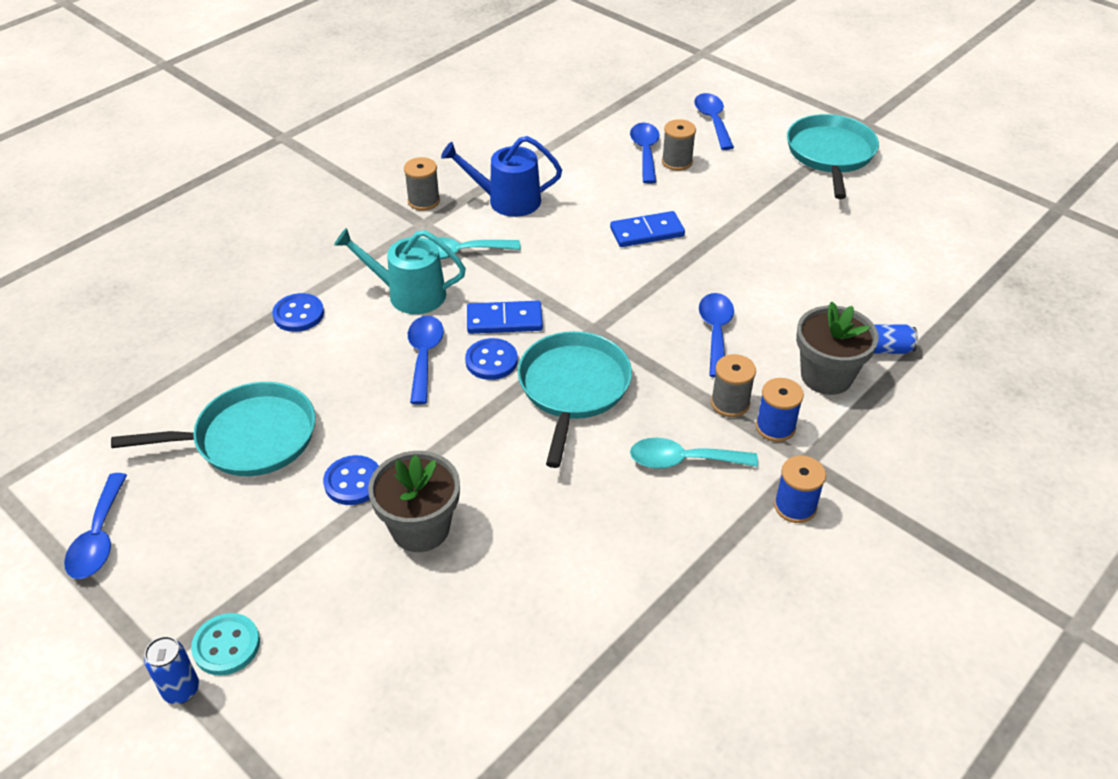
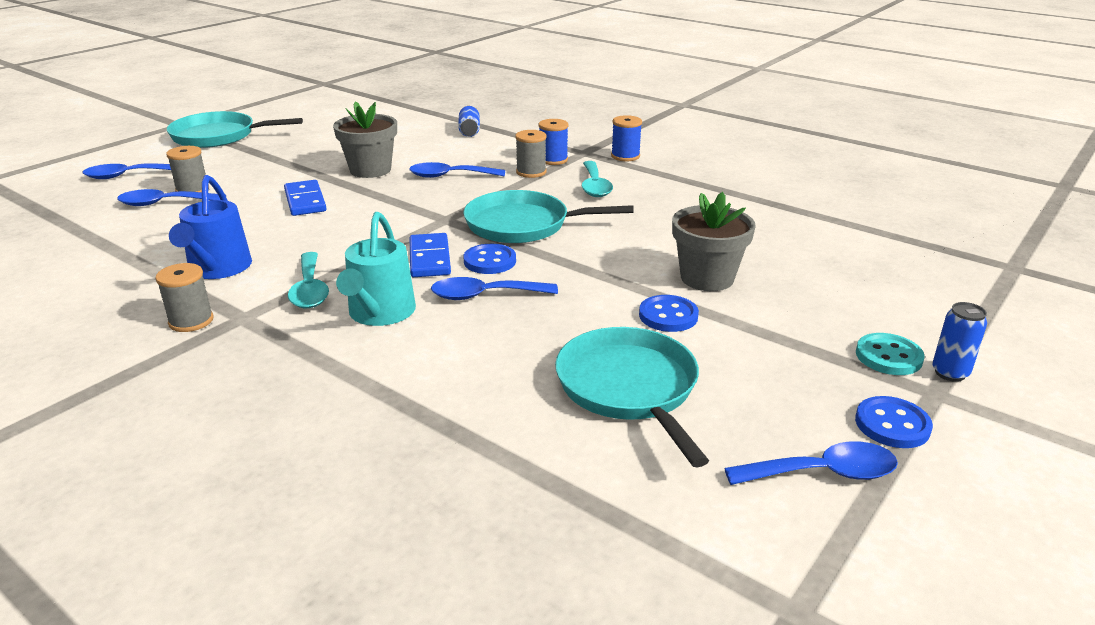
camera: 95 degrees left, 15 degrees down
blue button [272,293,324,332] -> blue button moved to [855,396,933,448]
grey flower pot [796,302,879,395] -> grey flower pot moved to [333,101,397,178]

